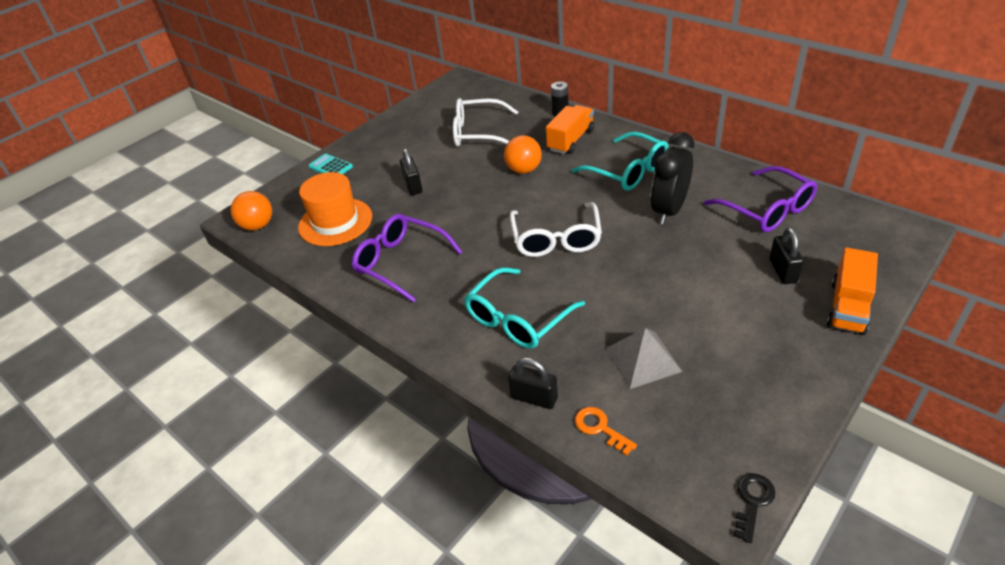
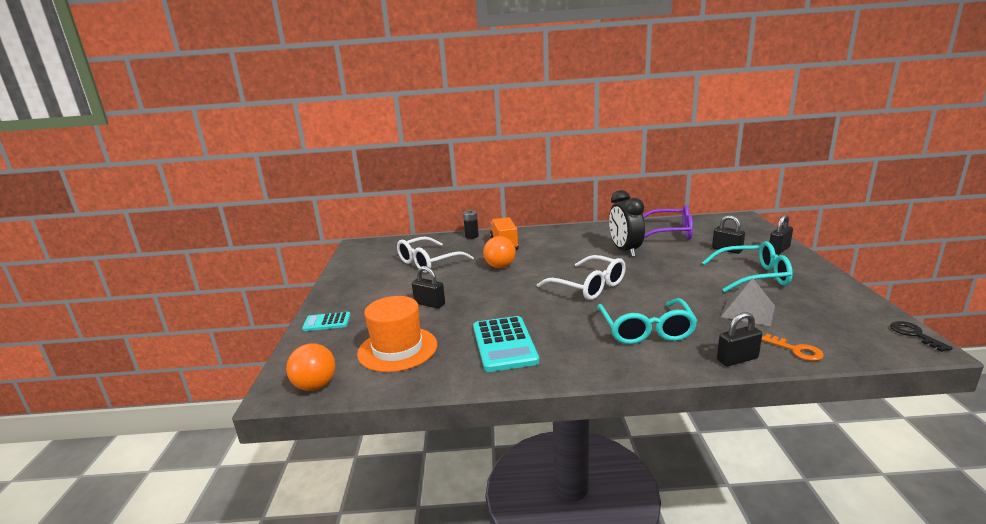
camera: 45 degrees left, 20 degrees down
purple glasses [352,214,462,302] -> turquoise calculator [473,316,539,372]
turquoise glasses [572,132,669,191] -> turquoise glasses moved to [702,241,793,292]
orange key [575,407,637,456] -> orange key turned 135 degrees counterclockwise [762,334,824,361]
orange truck [827,248,878,335] -> black padlock [770,215,793,255]

